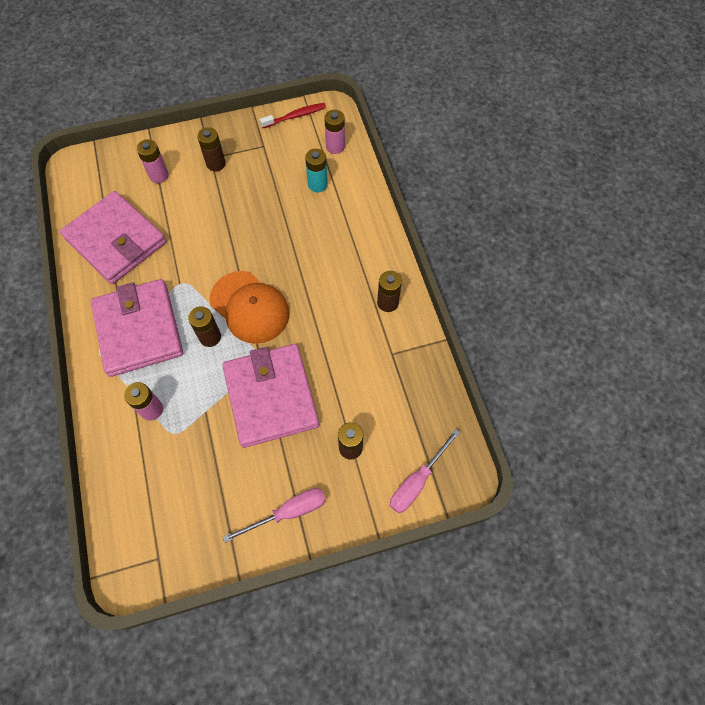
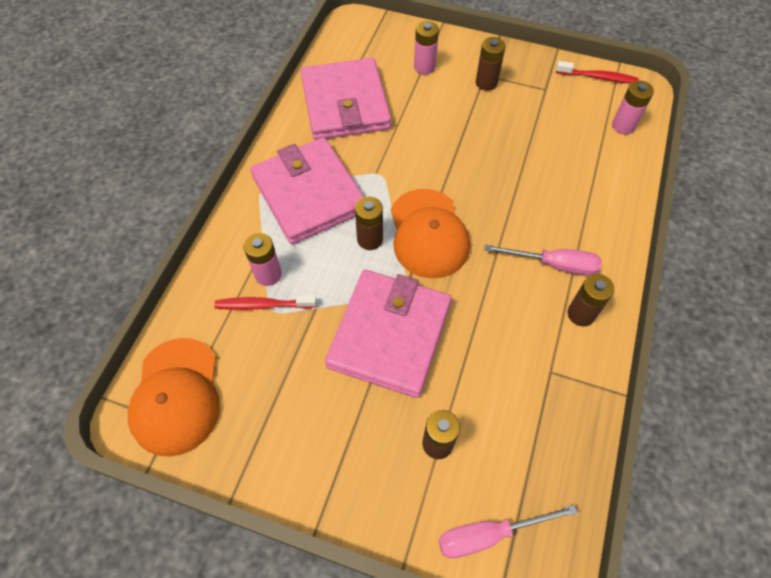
camera: 35 degrees right, 5 degrees down
pink wallet [91,279,183,377] -> pink wallet turned 45 degrees counterclockwise [250,137,364,244]
pink screwdriver [223,488,326,543] -> pink screwdriver moved to [484,245,602,276]
turquoise battery [305,149,328,192] -> none
none -> orange cap [128,338,220,457]
none -> red toothbrush [215,295,317,310]

